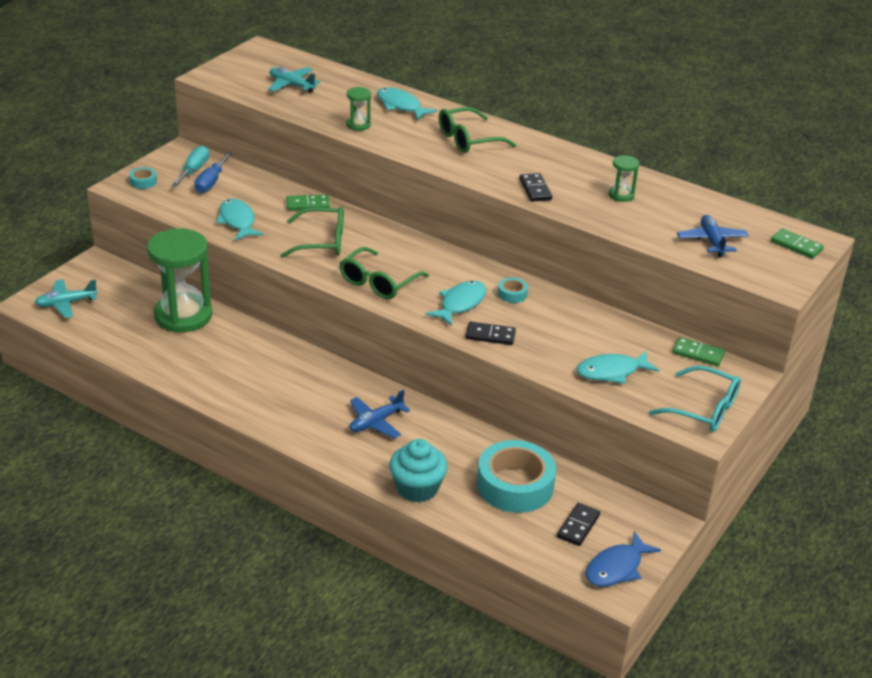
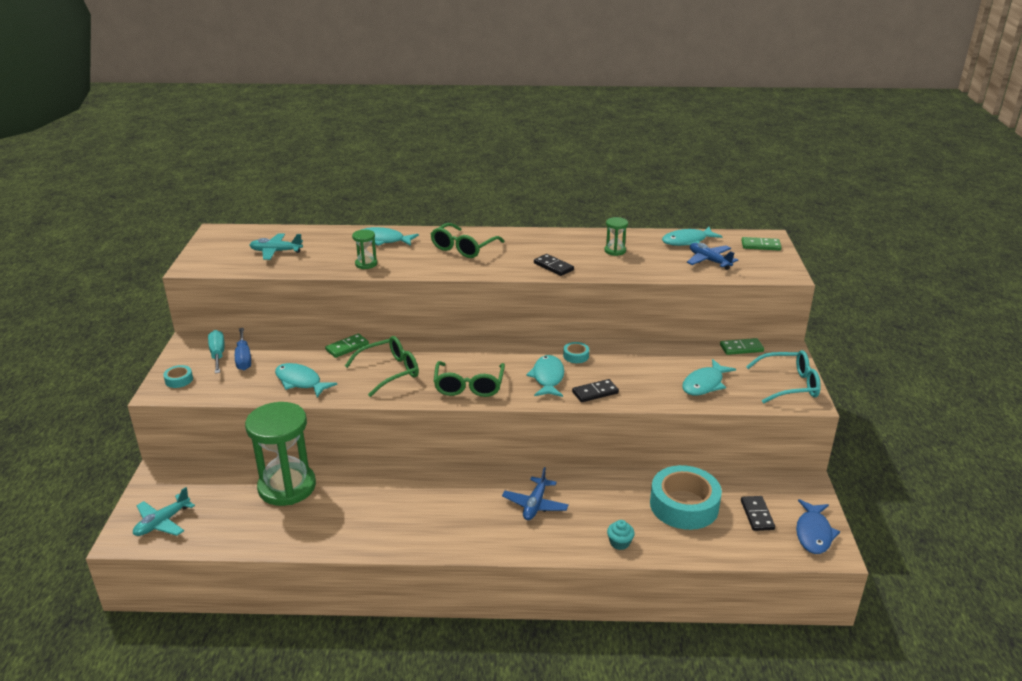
camera: 30 degrees left, 5 degrees down
turquoise cupcake [389,439,448,503] -> turquoise cupcake [607,520,635,550], size x0.51
none -> turquoise fish [662,227,723,246]

